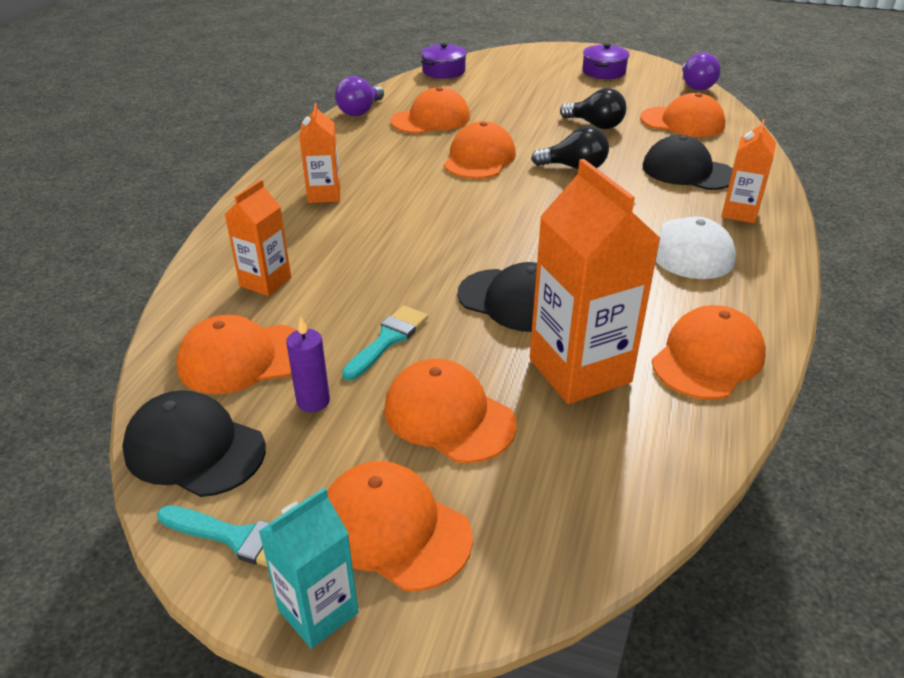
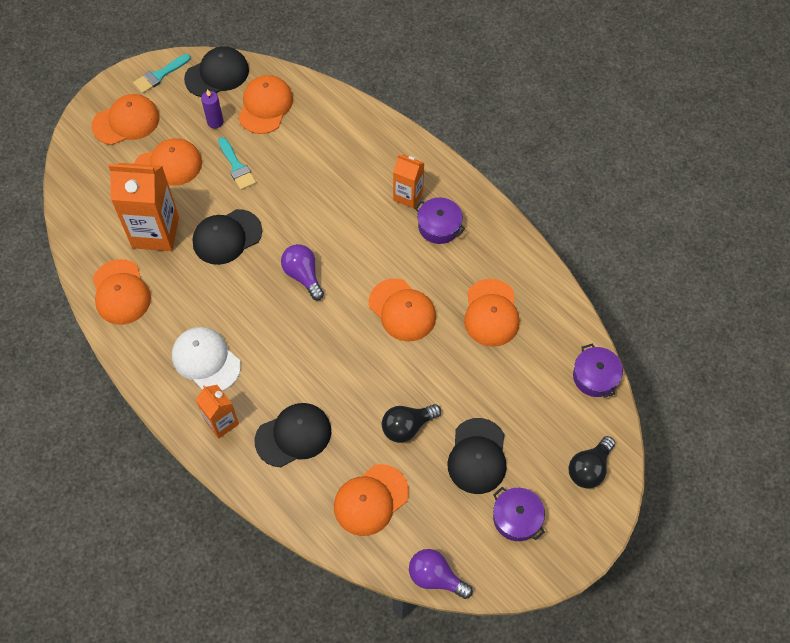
camera: 120 degrees right, 25 degrees up
orange carton [225,180,291,296] -> none
turquoise carton [259,487,358,649] -> none
purple light bulb [335,76,384,116] -> purple light bulb moved to [281,244,324,300]
black light bulb [531,126,609,169] -> black light bulb moved to [569,436,615,489]
none -> purple pot [415,197,465,244]
none -> black cap [447,418,506,494]

